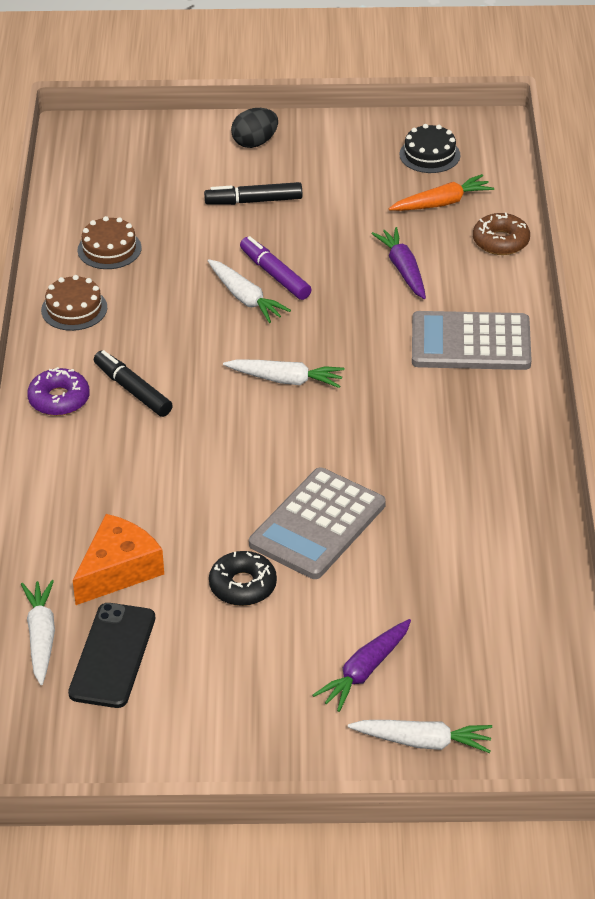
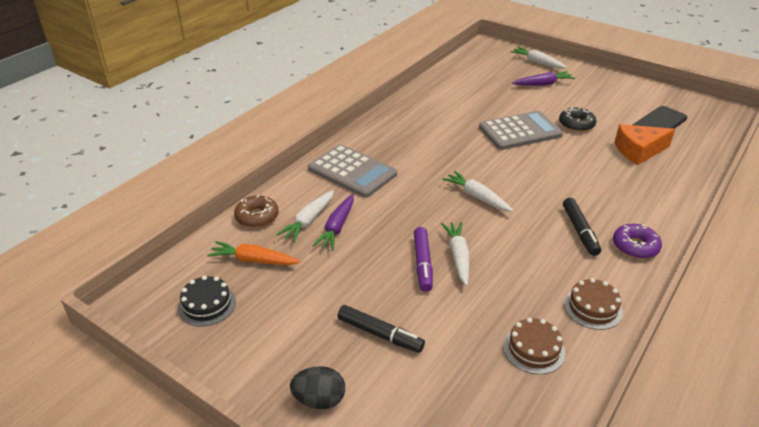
camera: 145 degrees left, 5 degrees down
white carrot [21,580,55,685] -> white carrot moved to [276,190,334,242]

